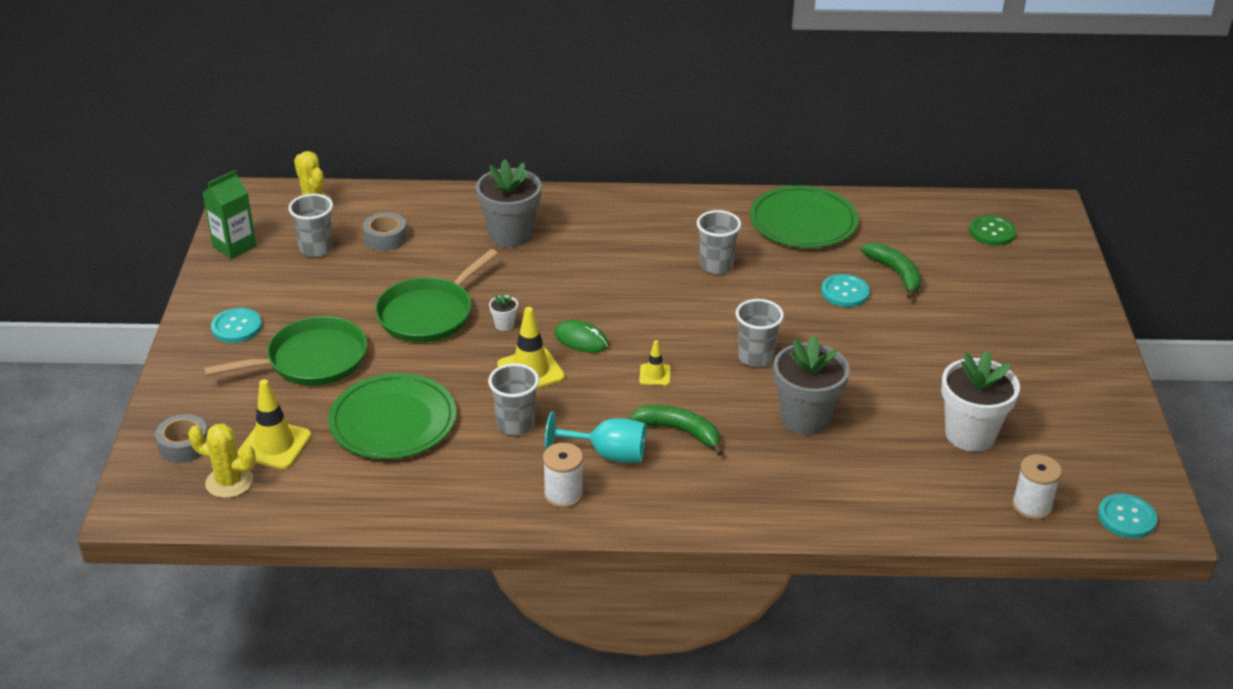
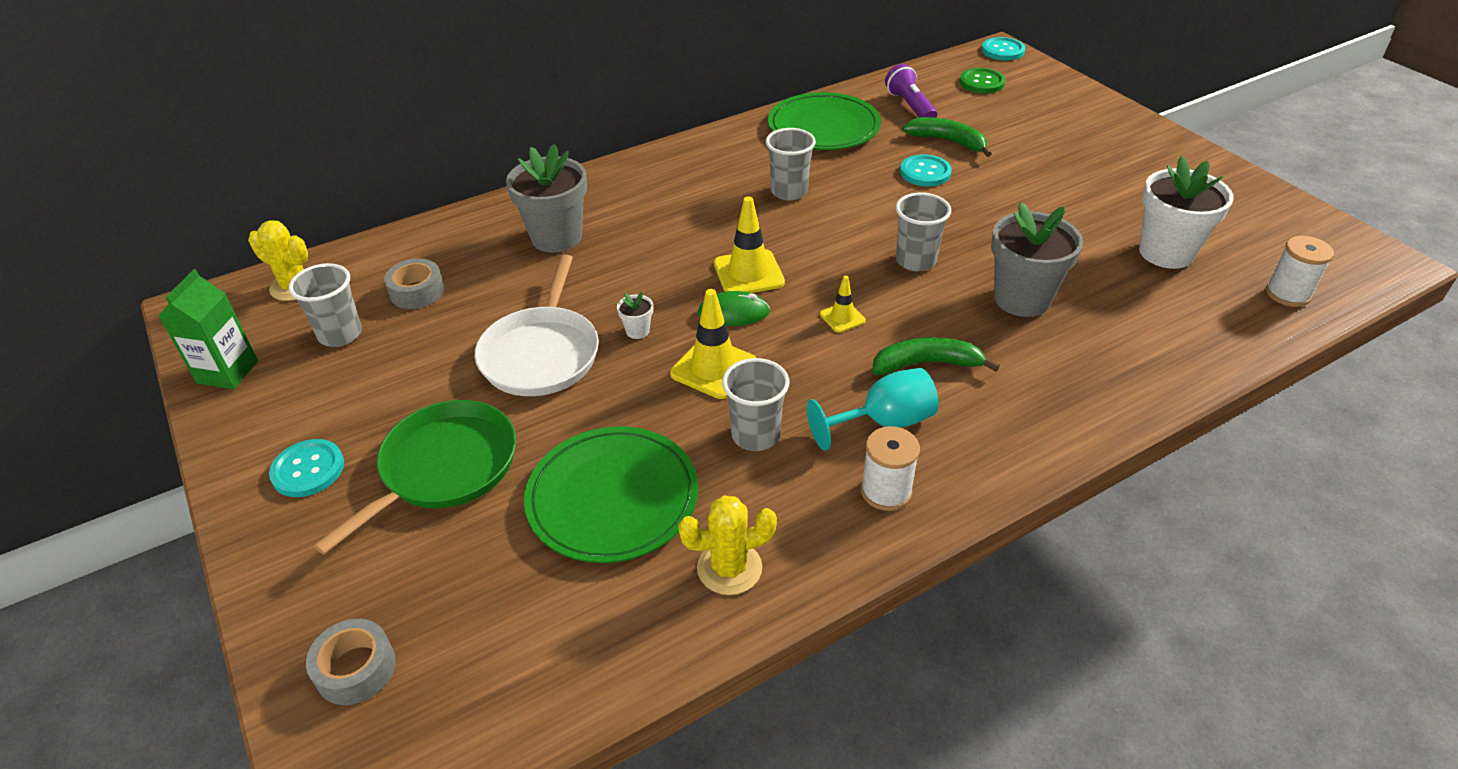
camera: 30 degrees left, 5 degrees up
yellow cactus [188,424,256,498] -> yellow cactus moved to [678,496,777,595]
yellow traffic cone [238,379,311,469] -> yellow traffic cone moved to [714,196,785,293]
green pan [375,249,498,343] -> white pan [474,255,599,396]
turquoise button [1098,493,1157,539] -> turquoise button moved to [982,37,1025,61]
none -> purple flashlight [885,64,937,118]

